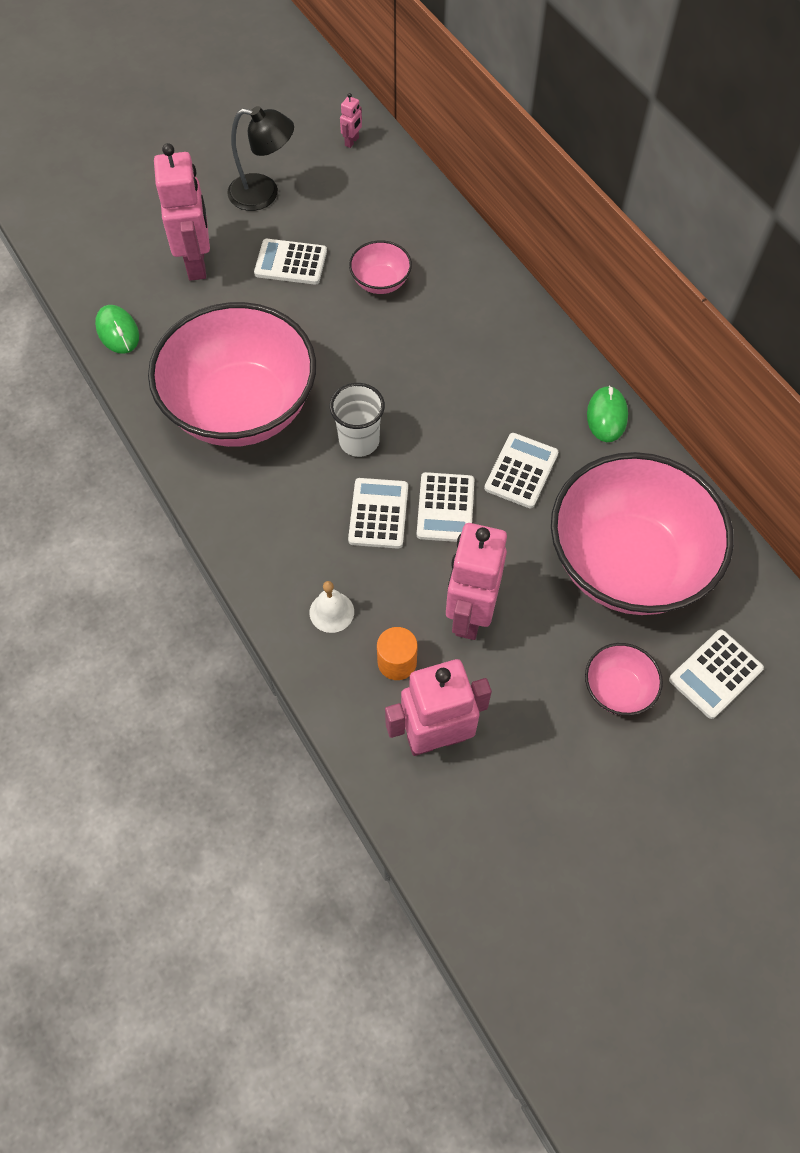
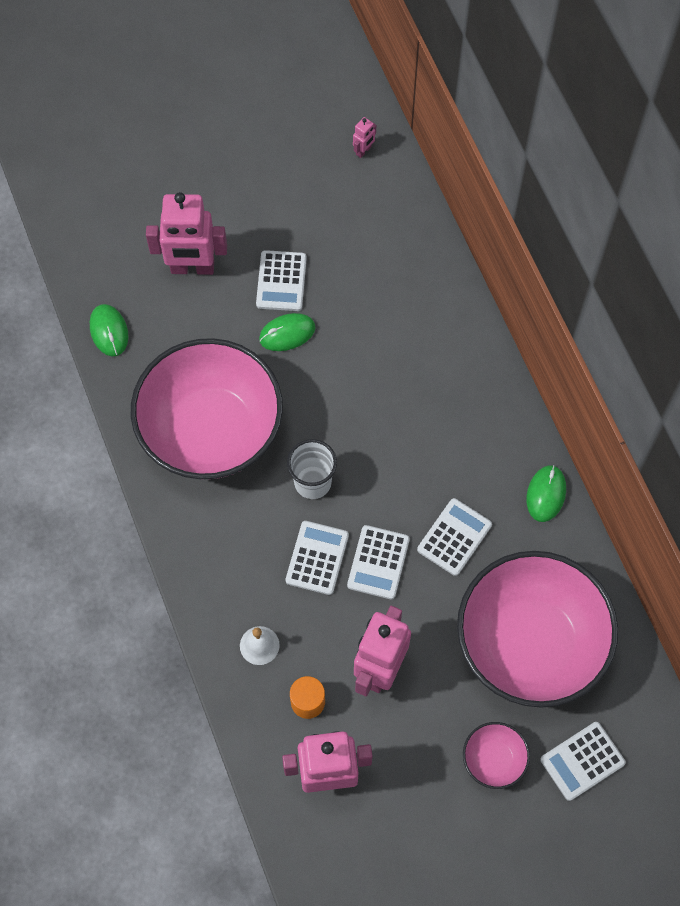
camera: 10 degrees right, 5 degrees up
pink robot [154,143,210,281] -> pink robot turned 90 degrees clockwise [146,192,227,275]
black lamp [227,106,294,211] -> none
white calculator [254,239,327,285] -> white calculator turned 105 degrees counterclockwise [256,250,307,311]
pink bowl [349,240,412,294] -> none
none -> green mouse [259,313,316,351]

